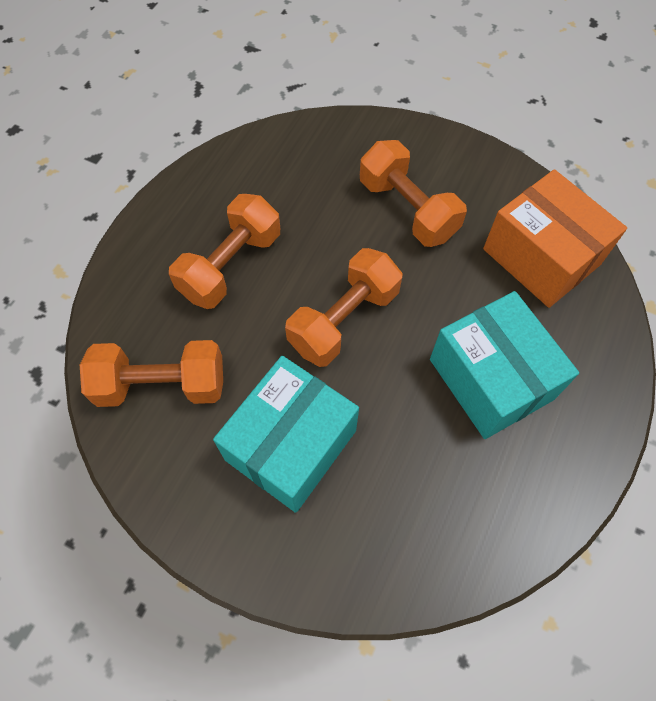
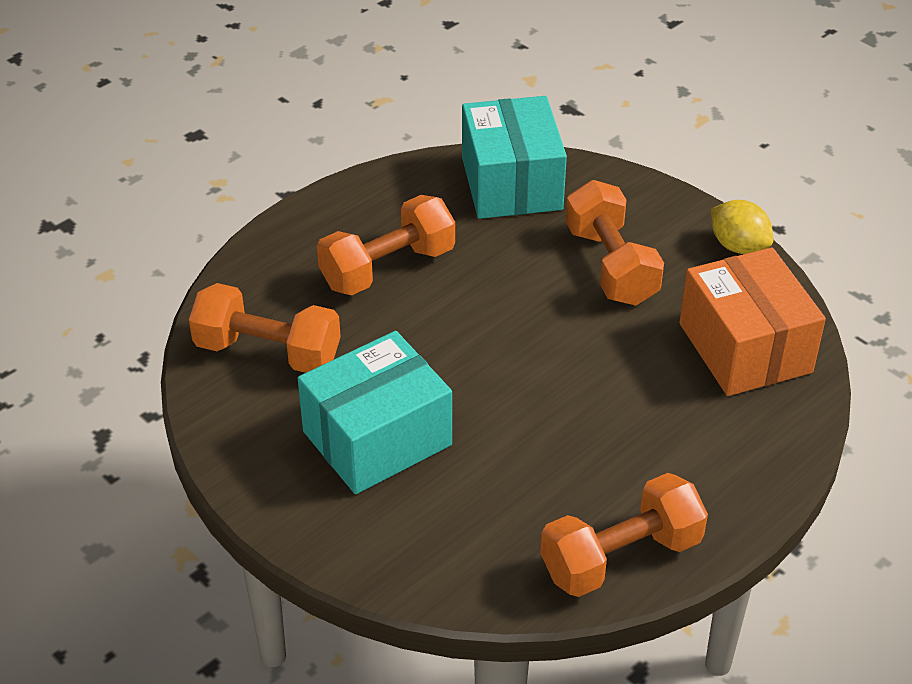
camera: 20 degrees right, 20 degrees down
orange dumbbell [285,248,403,367] -> orange dumbbell moved to [540,473,708,597]
turquoise box [430,291,579,439] -> turquoise box moved to [462,96,567,219]
none -> yellow lemon [711,200,773,254]

